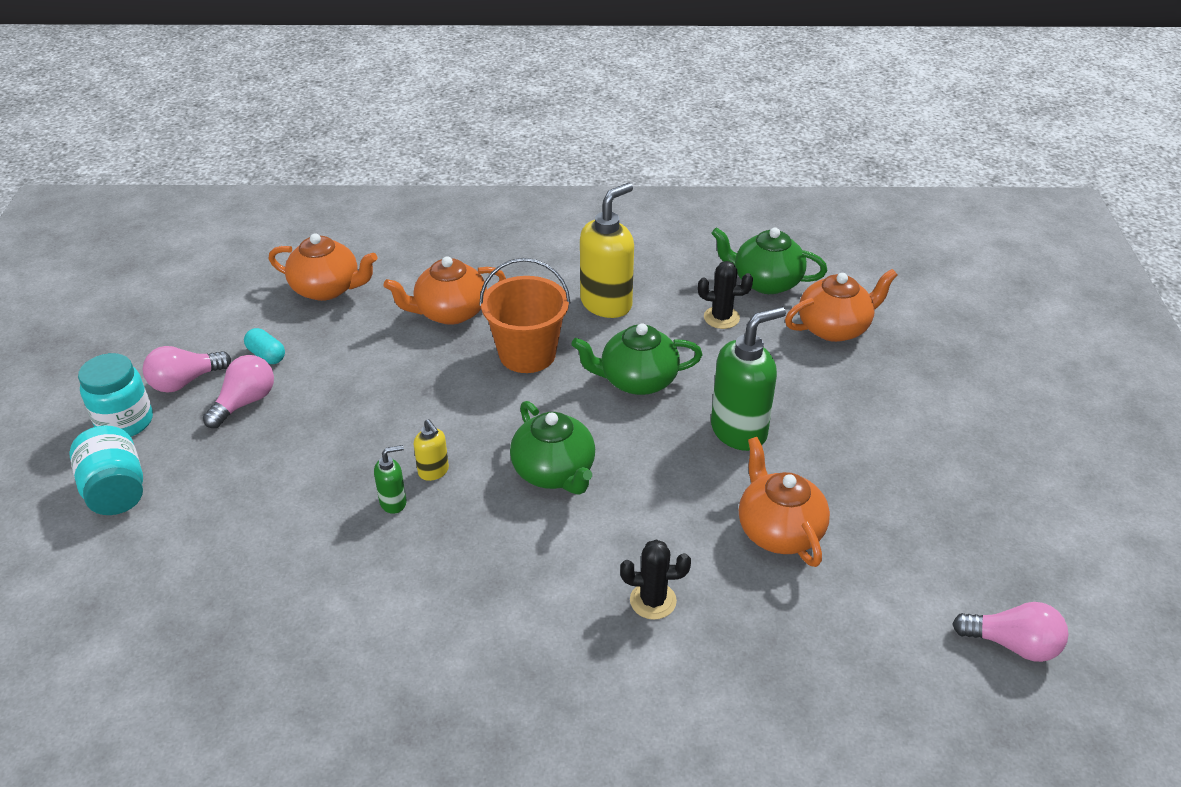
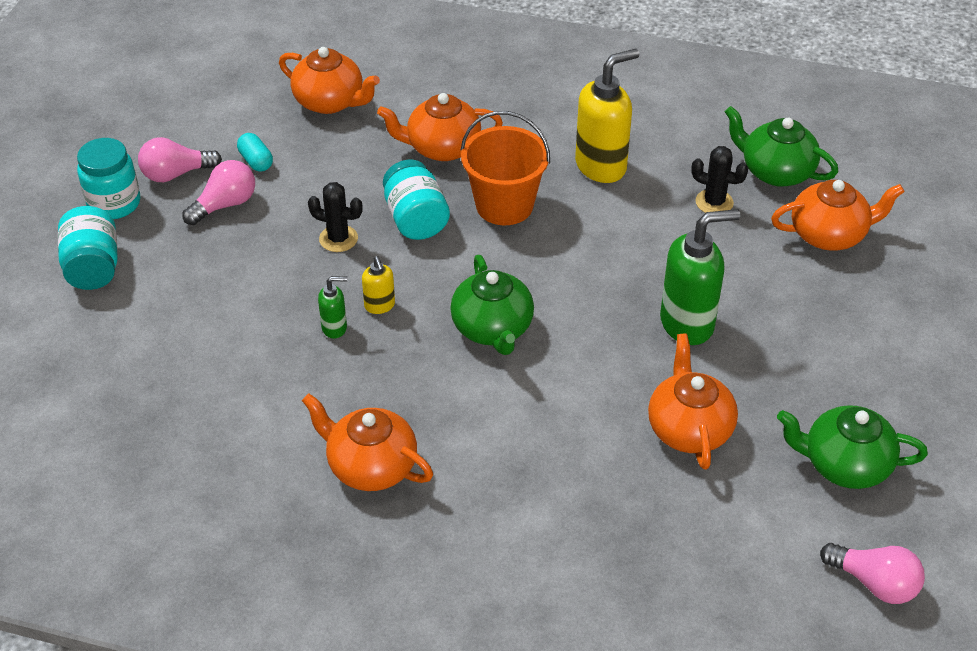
camera: 15 degrees right, 5 degrees up
green teapot [571,323,702,395] -> green teapot moved to [777,405,928,489]
black cactus [620,539,691,620] -> black cactus moved to [308,182,363,252]
none -> orange teapot [302,393,433,491]
none -> turquoise jar [383,160,450,240]

